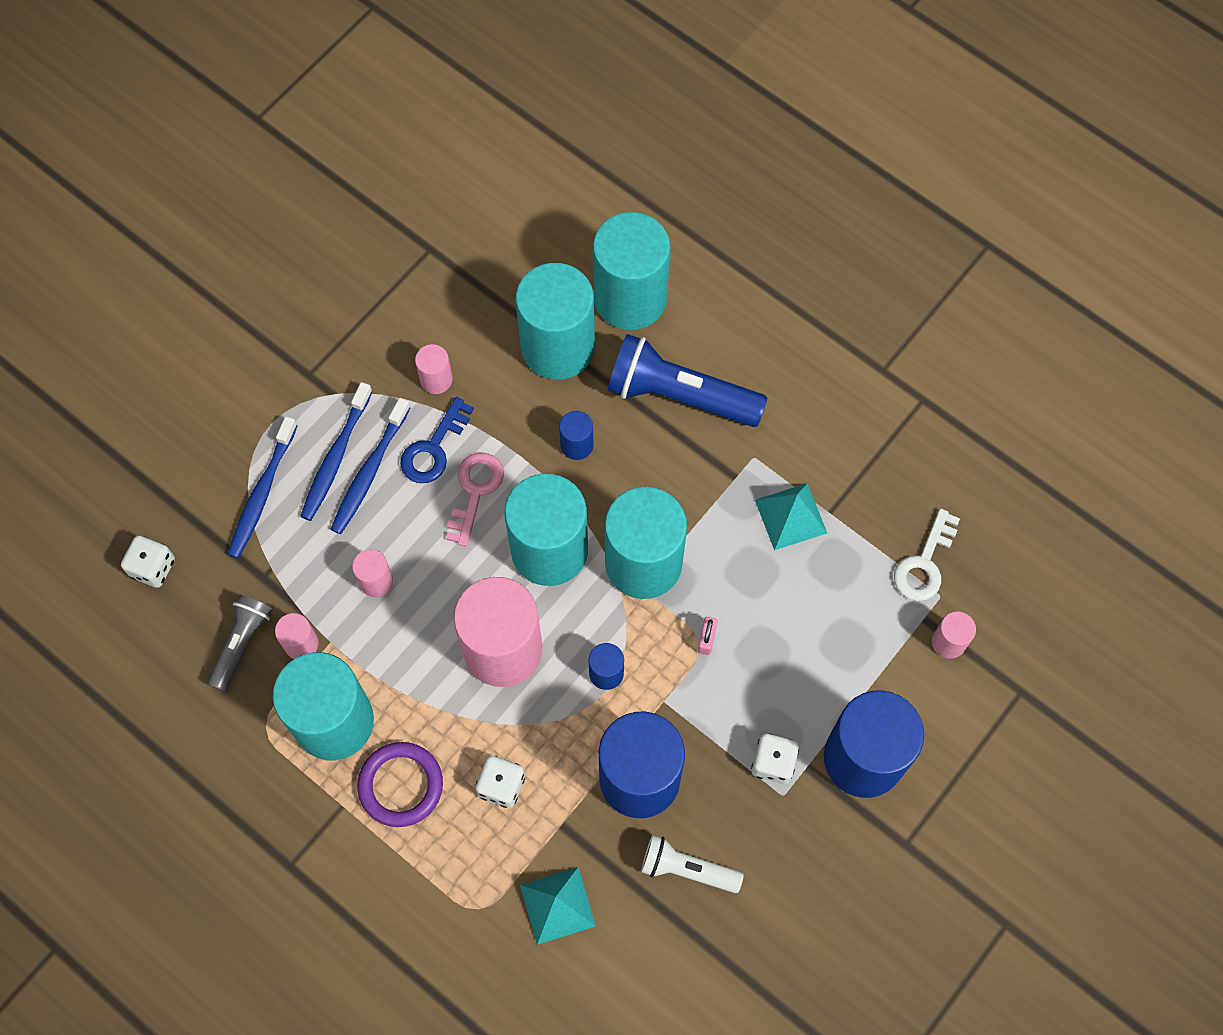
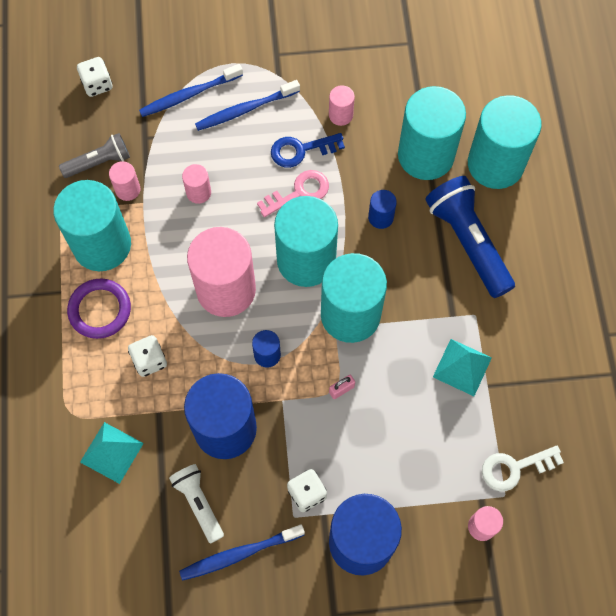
camera: 45 degrees right, 0 degrees up
blue toothbrush [331,398,411,534] -> blue toothbrush moved to [179,524,305,581]

